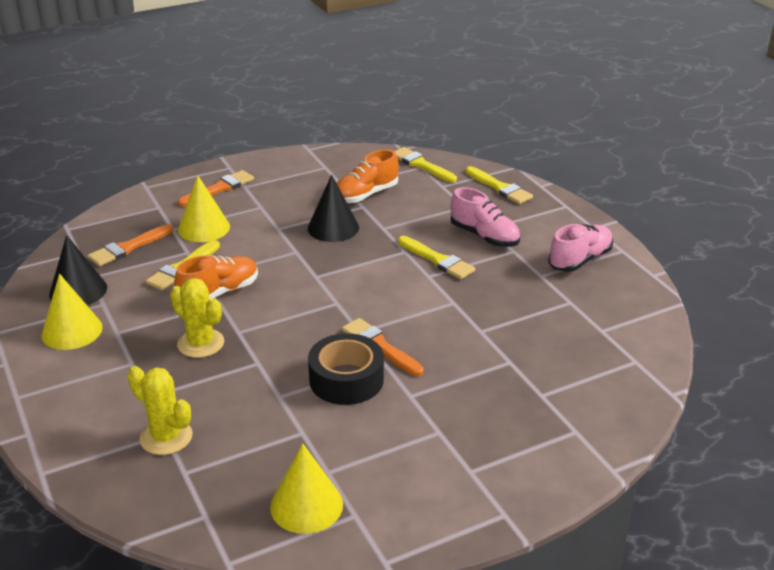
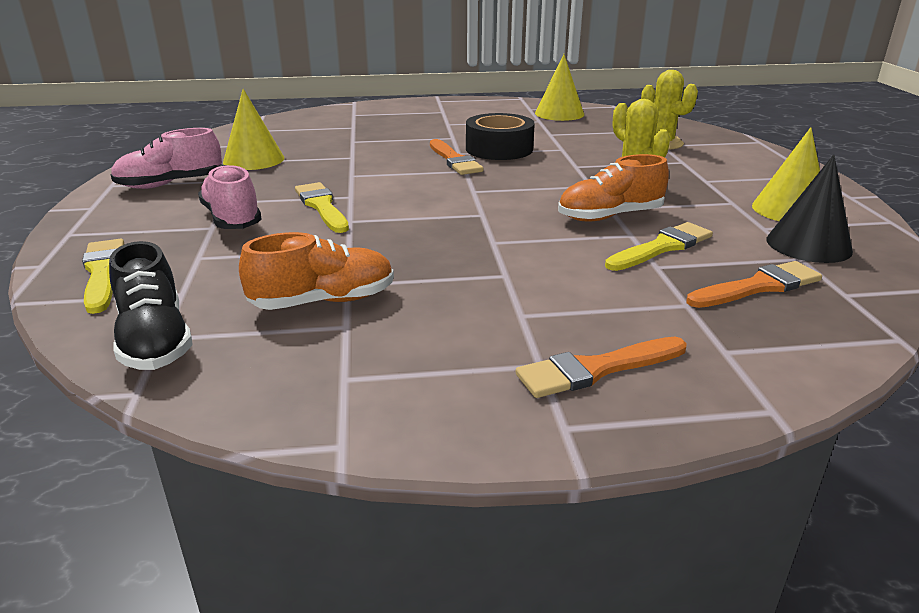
camera: 160 degrees left, 5 degrees down
yellow cone [178,175,230,242] -> yellow cone moved to [223,89,285,170]
black cone [308,175,359,242] -> none
yellow brush [395,147,457,182] -> black shoe [109,241,193,370]

